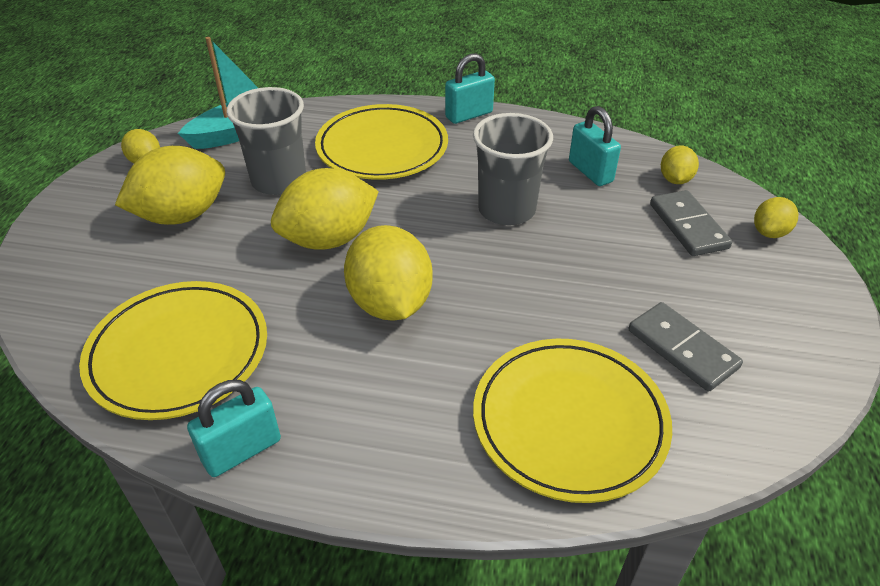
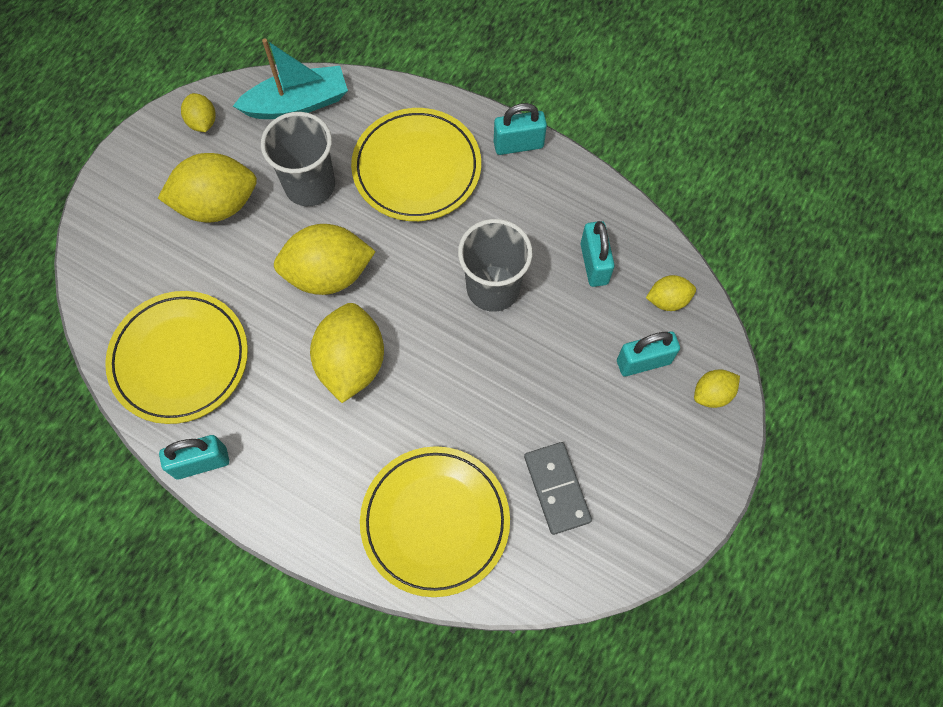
camera: 20 degrees right, 25 degrees up
grey domino [650,190,732,256] -> turquoise padlock [617,331,680,376]
yellow lemon [661,146,699,184] -> yellow lemon turned 45 degrees clockwise [646,275,696,311]

